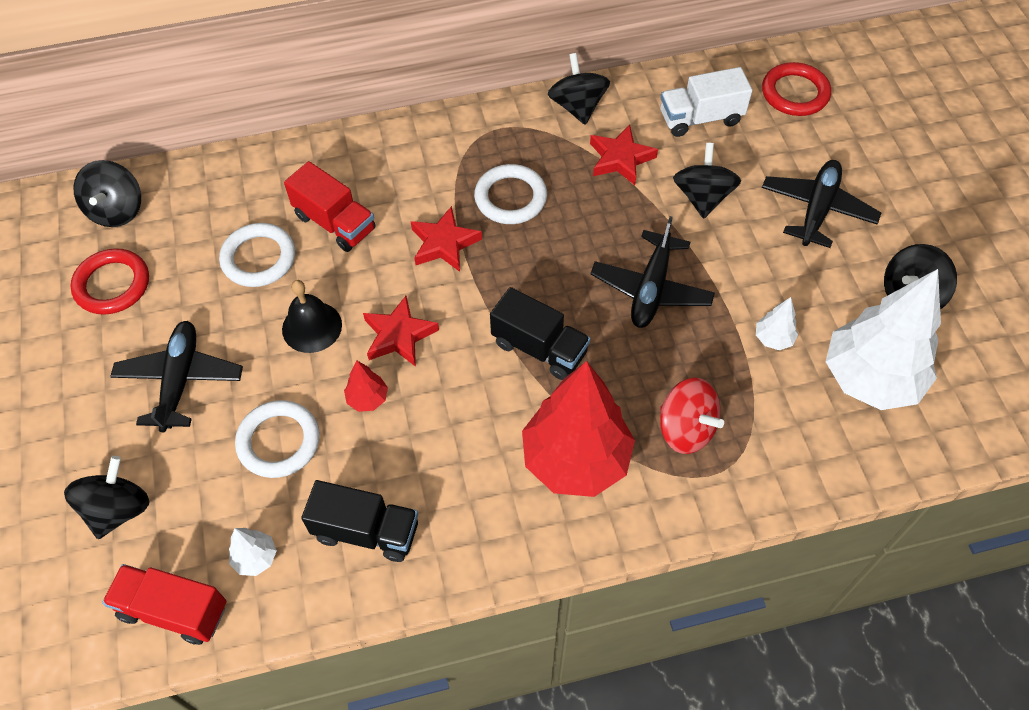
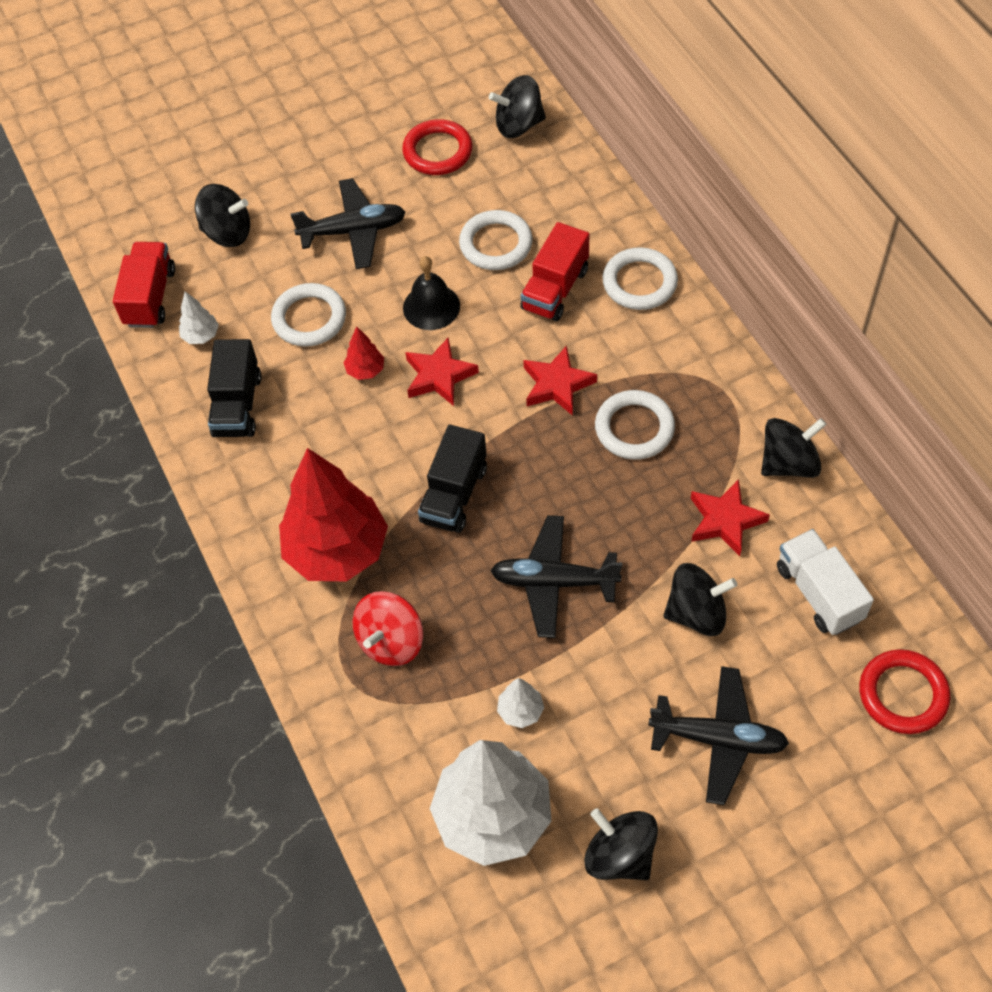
camera: 80 degrees right, 0 degrees up
none -> white ring [602,247,678,310]

